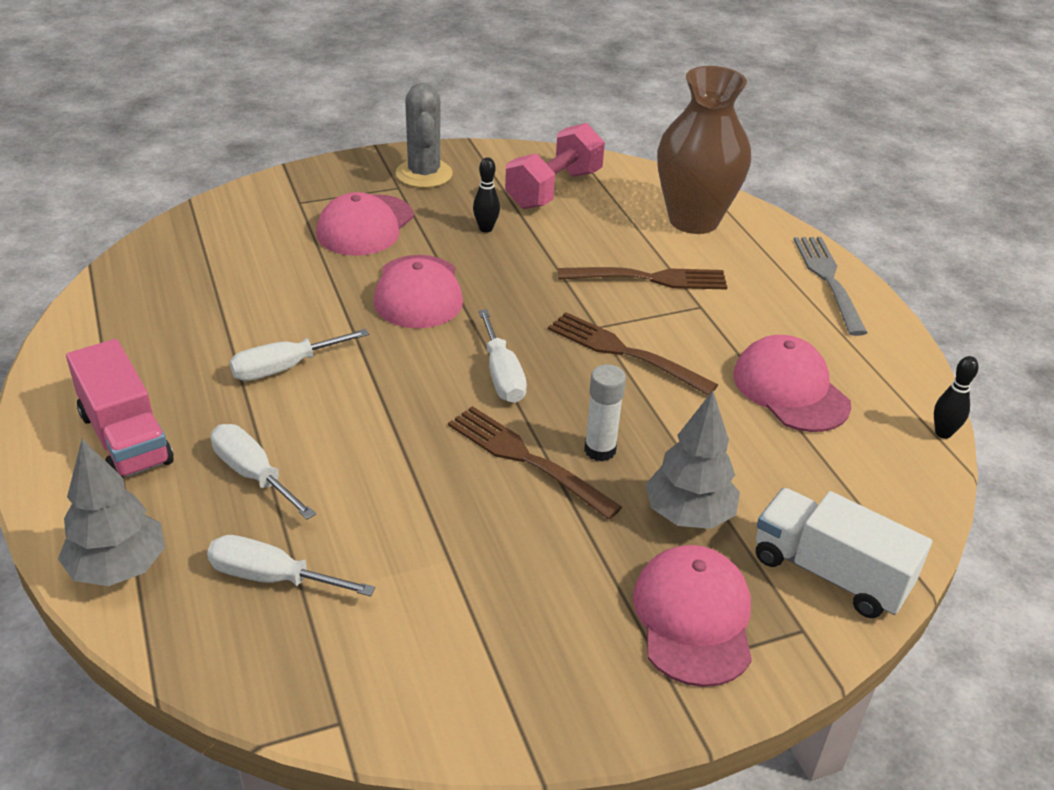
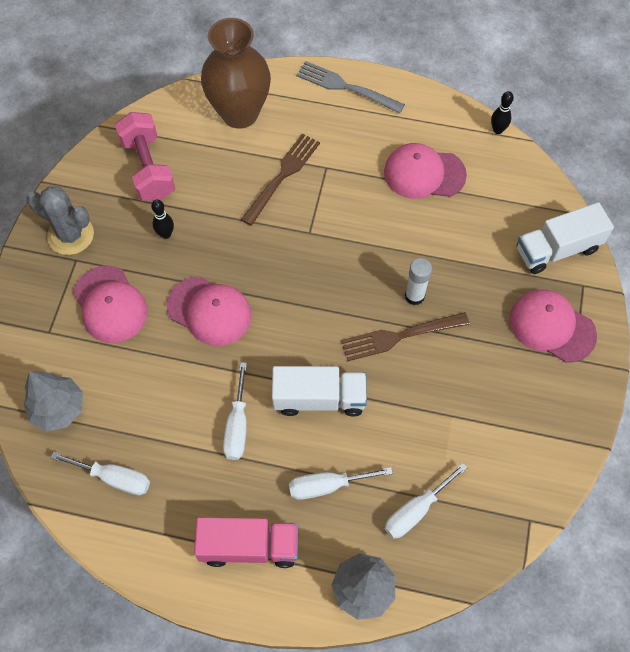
camera: 55 degrees left, 25 degrees up
white screwdriver [478,309,527,403] -> white screwdriver moved to [50,452,150,495]
brown fork [548,312,718,396] -> none
grey tree [645,391,740,529] -> grey tree moved to [24,371,83,432]
none -> white truck [272,366,367,416]

